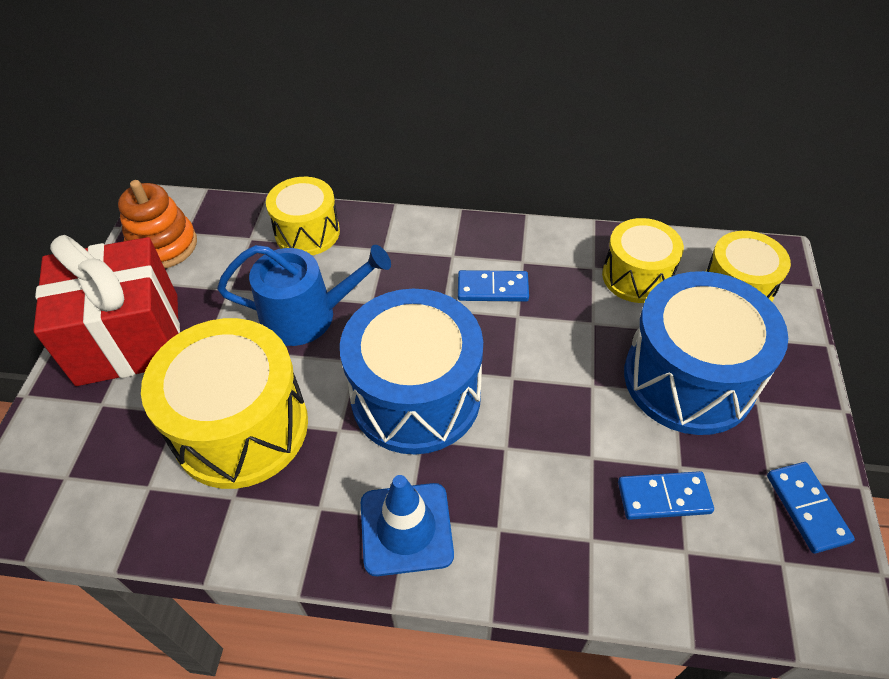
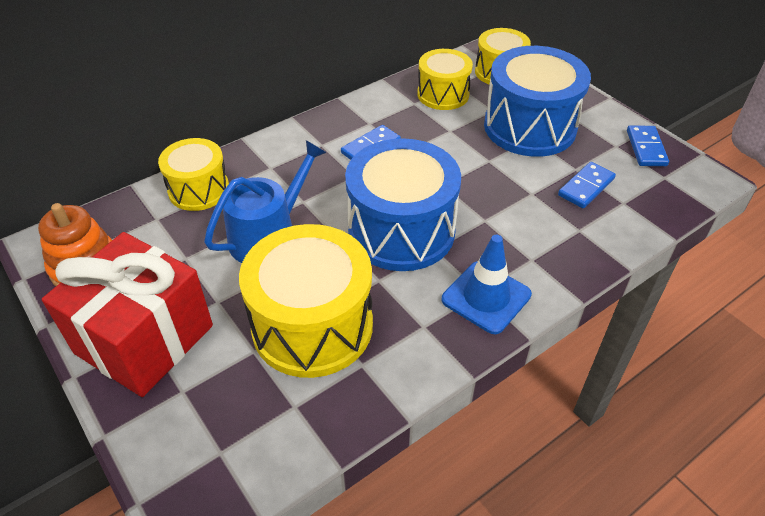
camera: 45 degrees left, 5 degrees down
blue domino [767,462,855,553] -> blue domino turned 60 degrees clockwise [627,125,669,166]

